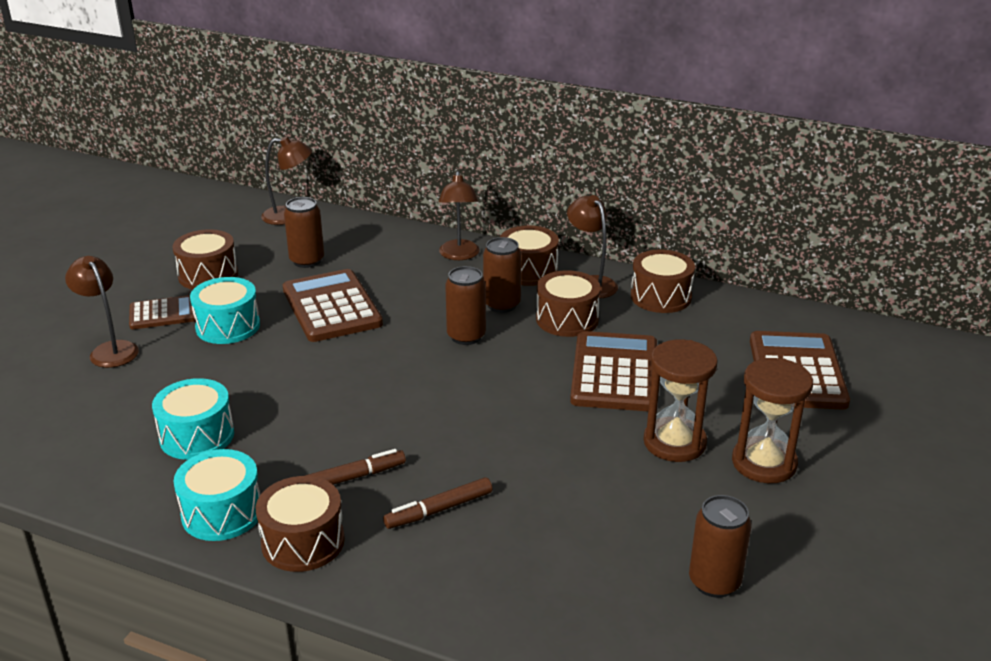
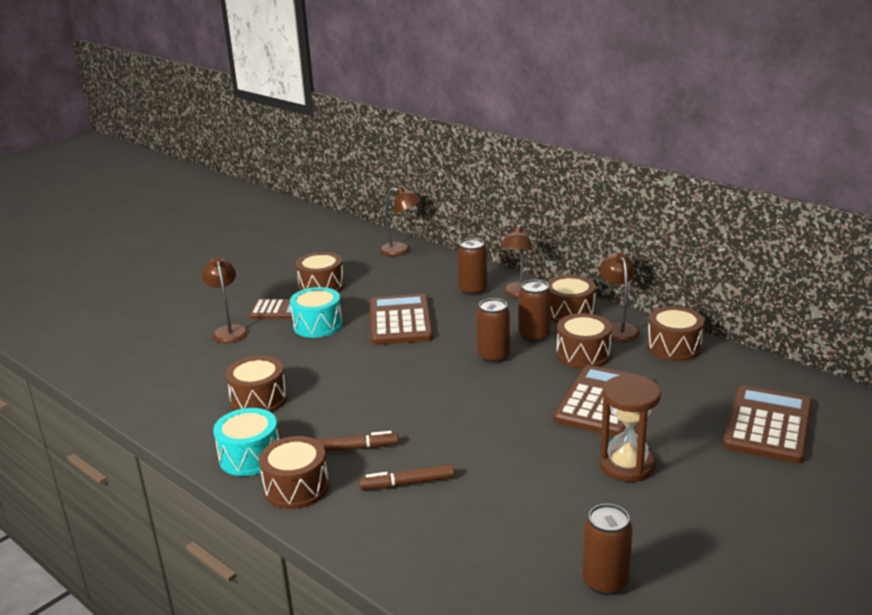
camera: 20 degrees right, 5 degrees down
turquoise drum [152,378,234,460] -> brown drum [225,356,287,413]
brown can [284,197,324,268] -> brown can moved to [458,238,487,296]
brown hourglass [732,358,813,483] -> none

